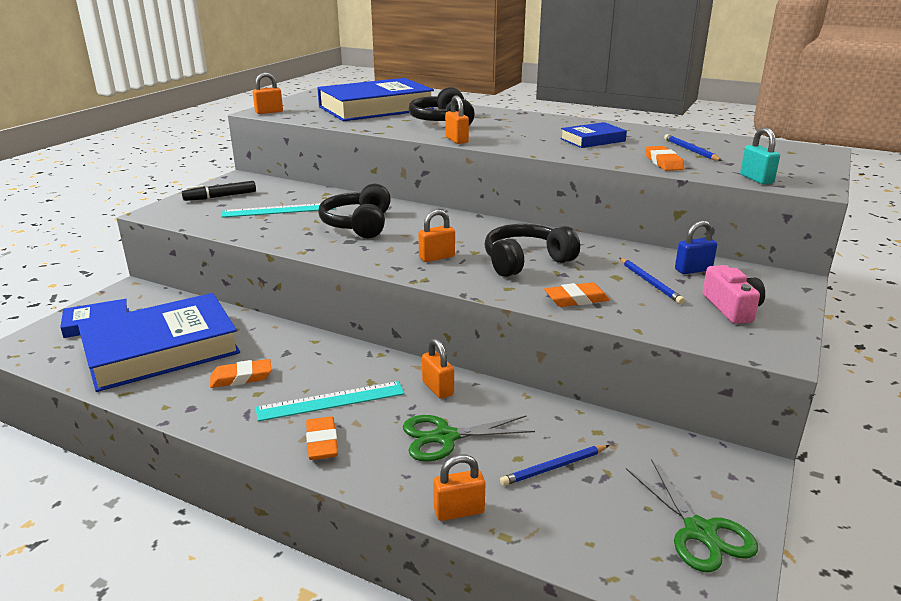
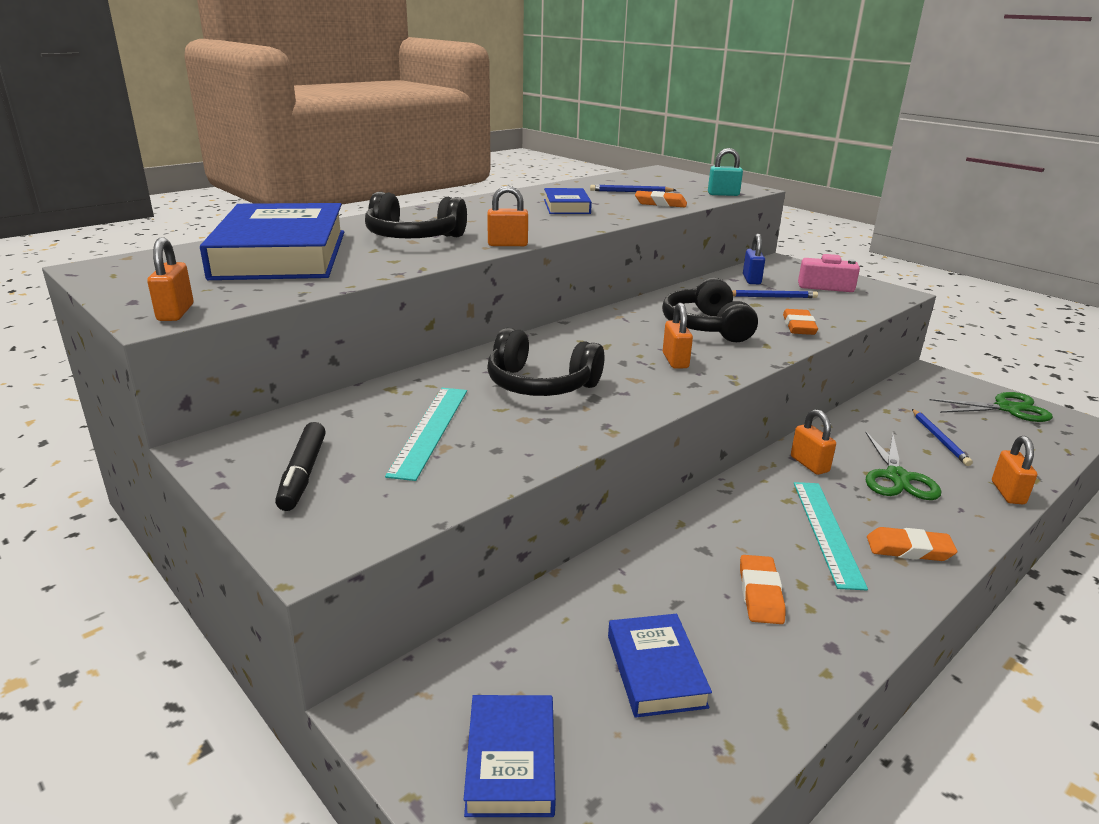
camera: 70 degrees left, 0 degrees up
blue book [78,293,240,392] -> blue book [608,614,712,718], size x0.47
orange padlock [422,338,454,399] -> orange padlock turned 75 degrees clockwise [791,409,836,475]

